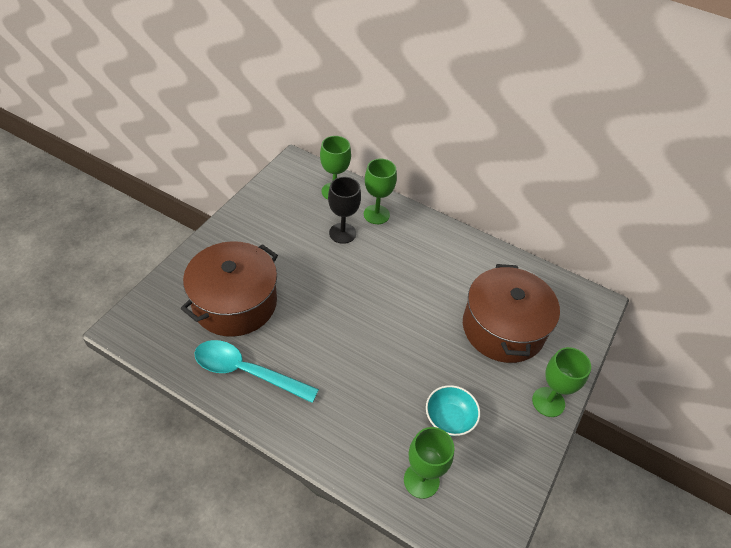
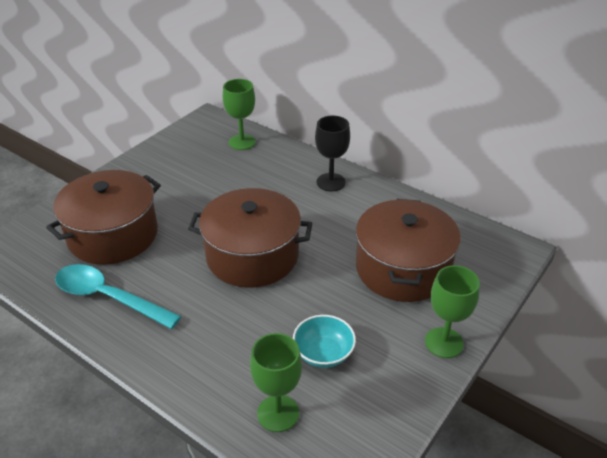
camera: 10 degrees right, 10 degrees down
black goblet [328,177,361,244] -> black goblet moved to [315,116,350,192]
green goblet [364,159,397,224] -> none
none -> brown pot [188,188,312,288]

